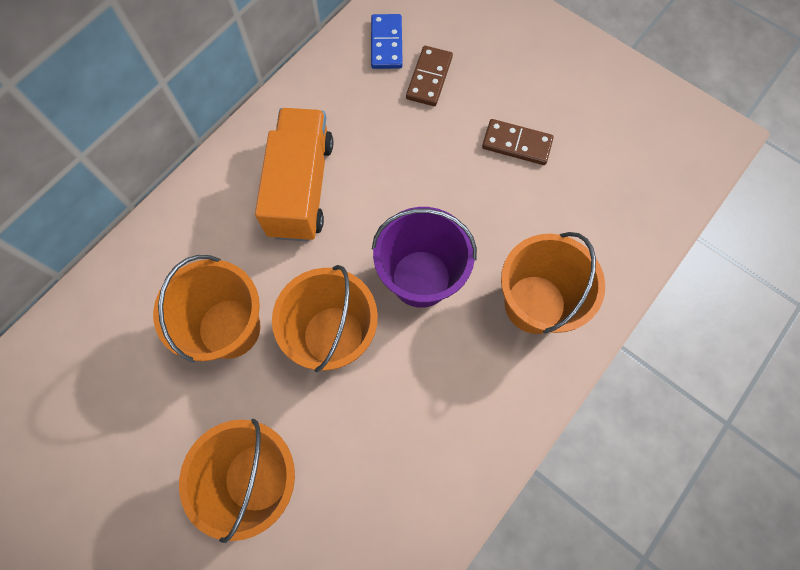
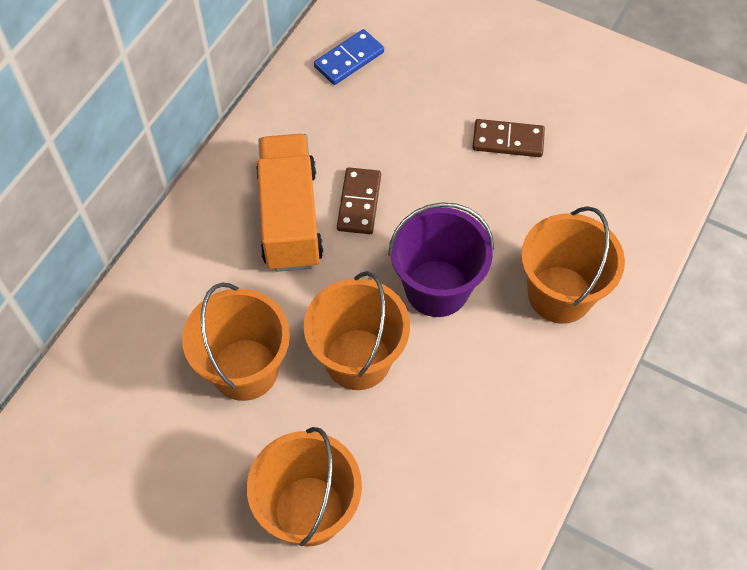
camera: 10 degrees left, 10 degrees down
blue domino [371,14,403,69] -> blue domino turned 60 degrees clockwise [314,29,384,85]
brown domino [406,46,453,106] -> brown domino moved to [337,167,381,234]

